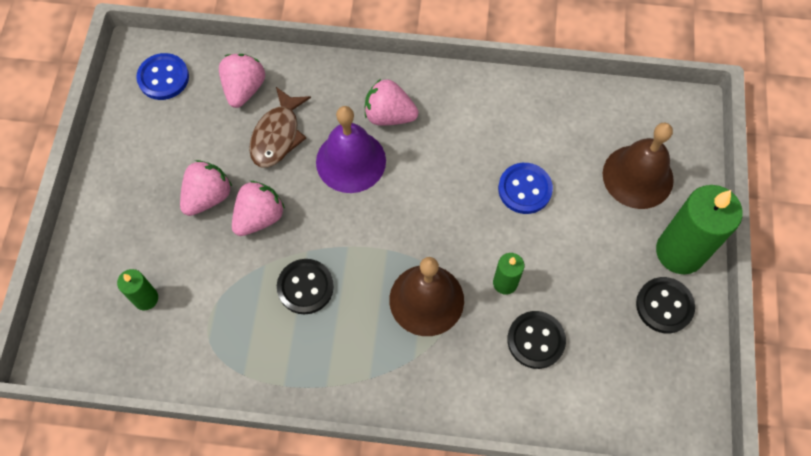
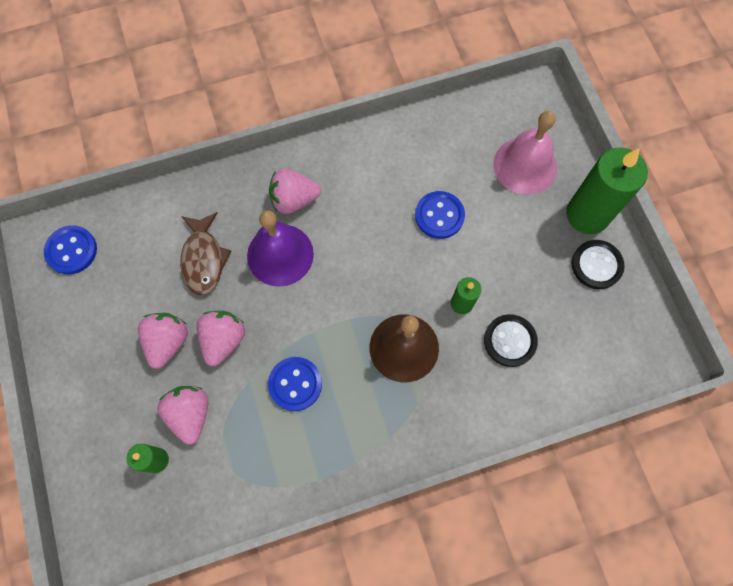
camera: 25 degrees left, 5 degrees up
pink strawberry [219,54,265,108] -> pink strawberry moved to [158,386,209,444]
black button [277,259,334,314] -> blue button [268,357,322,411]
brown bell [602,122,674,209] -> pink bell [493,111,557,195]

